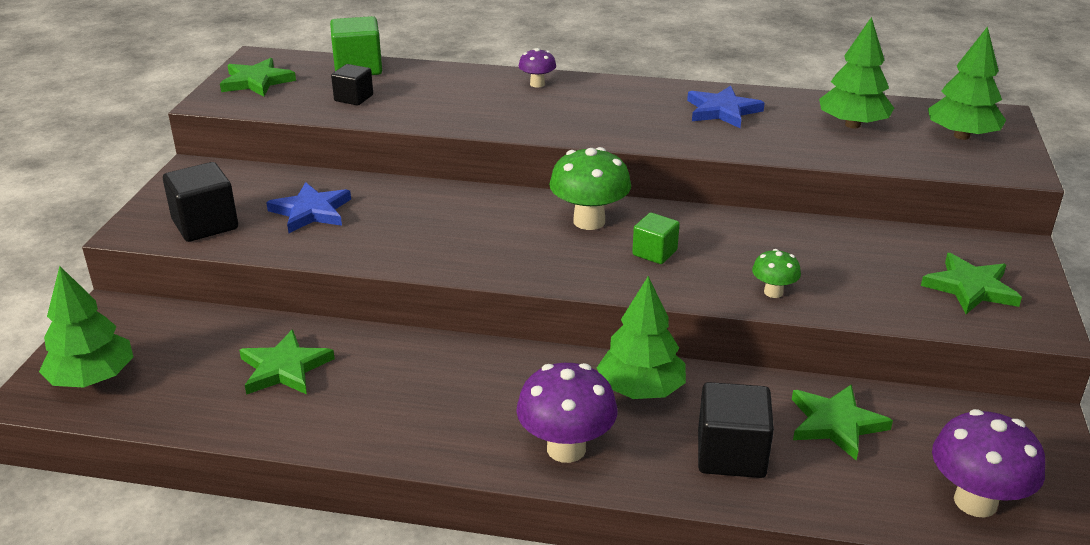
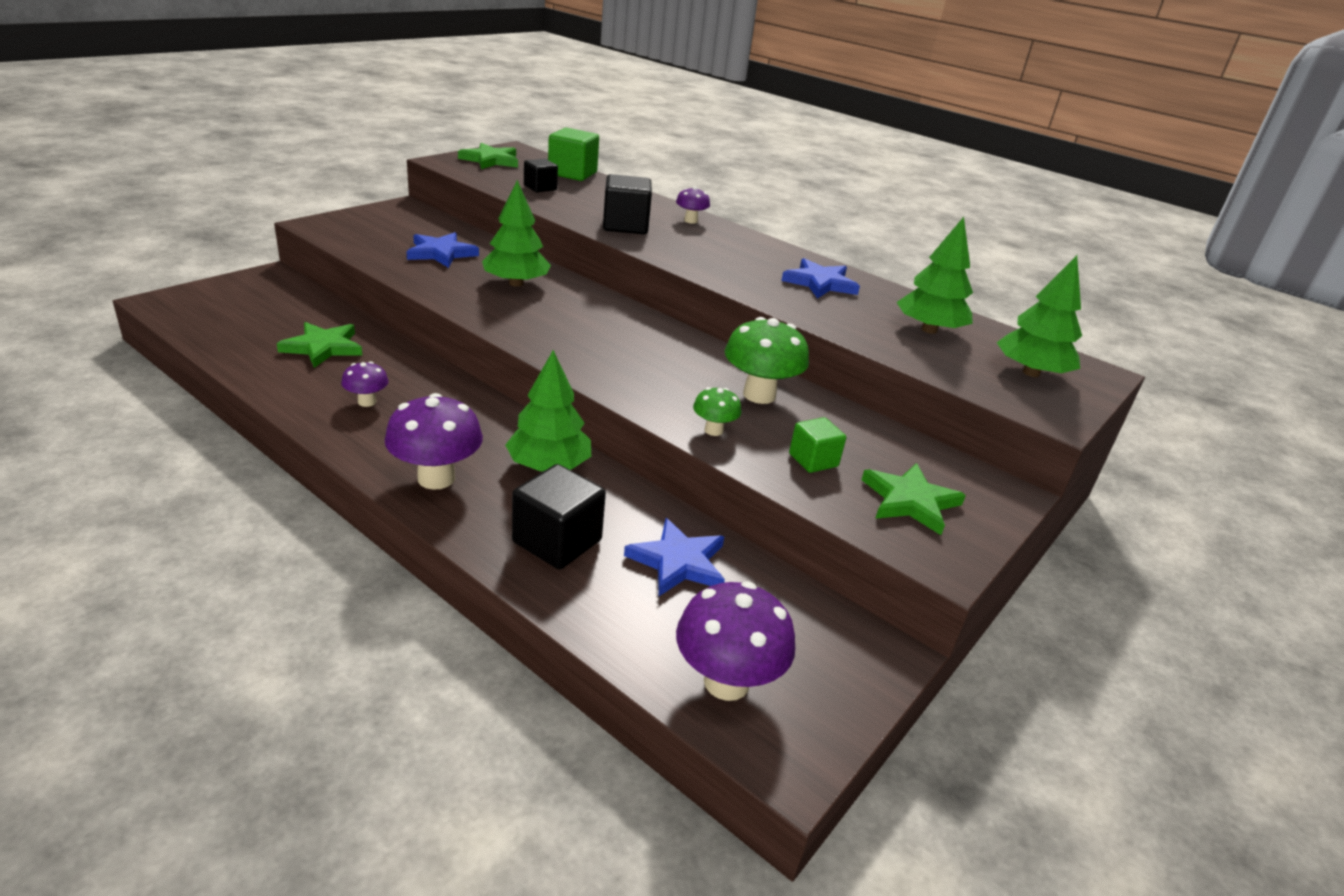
camera: 25 degrees right, 0 degrees up
green tree [39,266,134,387] -> green tree moved to [482,180,551,287]
black cube [163,162,238,242] -> black cube moved to [603,174,652,234]
green mushroom [549,147,631,230] -> green mushroom moved to [725,317,809,404]
green cube [632,213,680,264] -> green cube moved to [789,417,846,473]
green star [792,384,893,460] -> blue star [624,518,725,596]
none -> purple mushroom [341,362,389,407]

